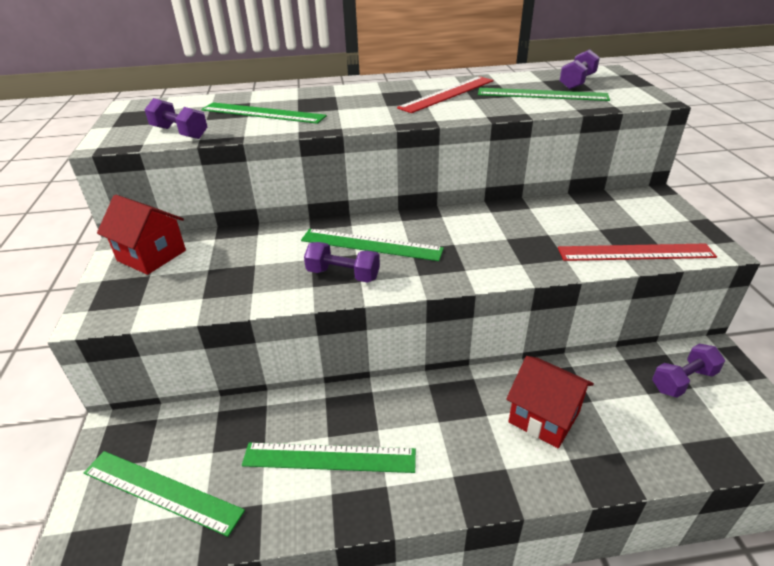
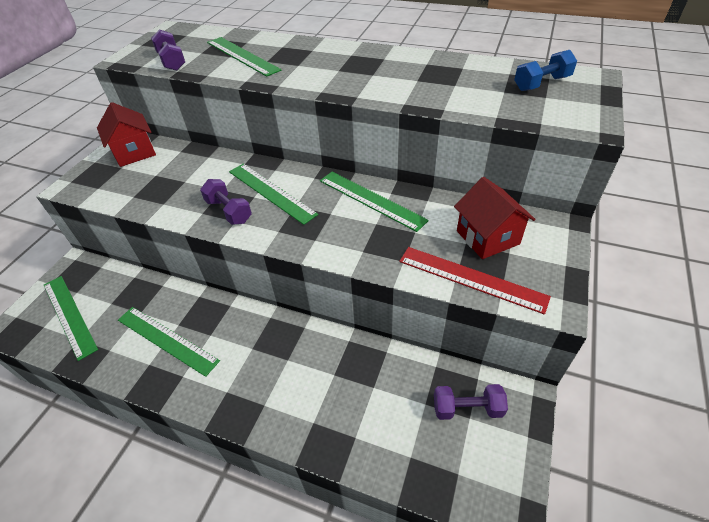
camera: 30 degrees right, 10 degrees up
red ruler [397,76,494,113] -> none
green ruler [478,88,610,101] -> green ruler moved to [320,172,429,232]
red house [506,356,594,448] -> red house moved to [454,177,535,259]
purple dumbbell [559,49,600,90] -> blue dumbbell [514,50,577,91]

